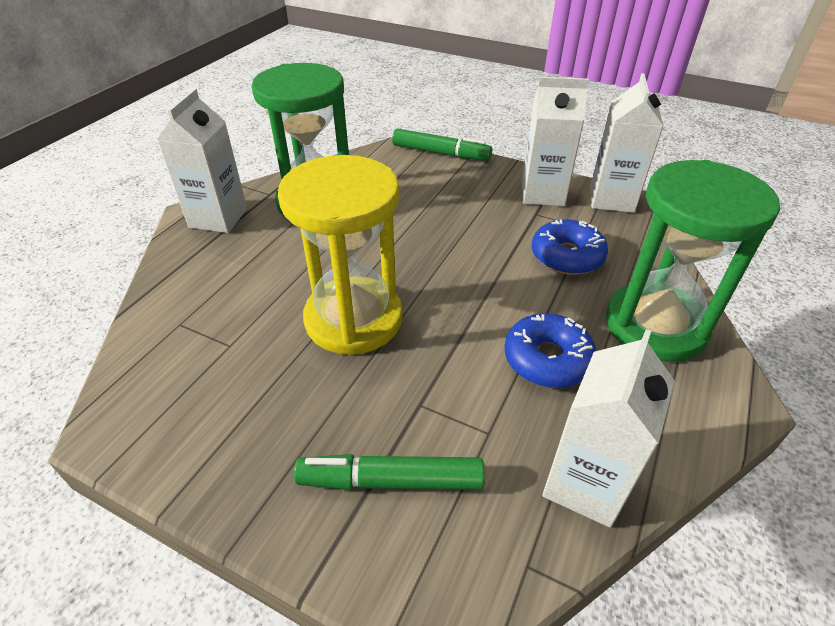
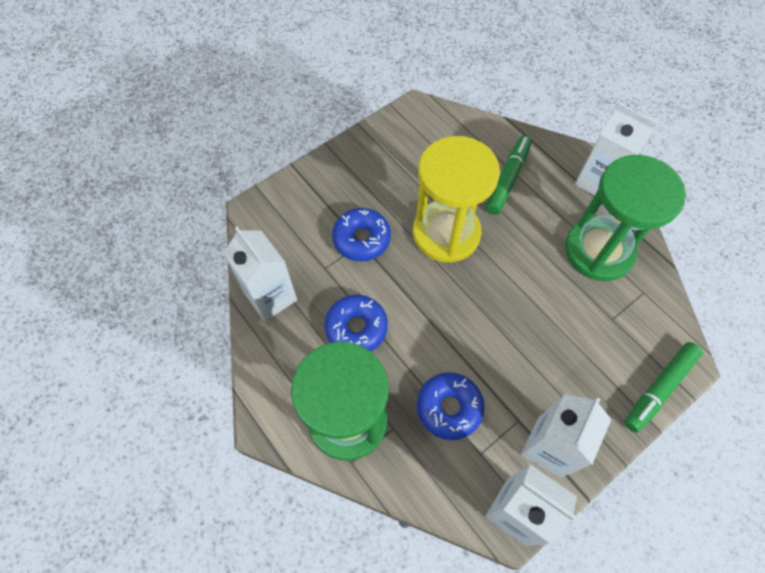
camera: 115 degrees right, 20 degrees up
green marker [294,454,485,490] -> green marker moved to [486,135,532,215]
none -> blue donut [332,208,391,261]

